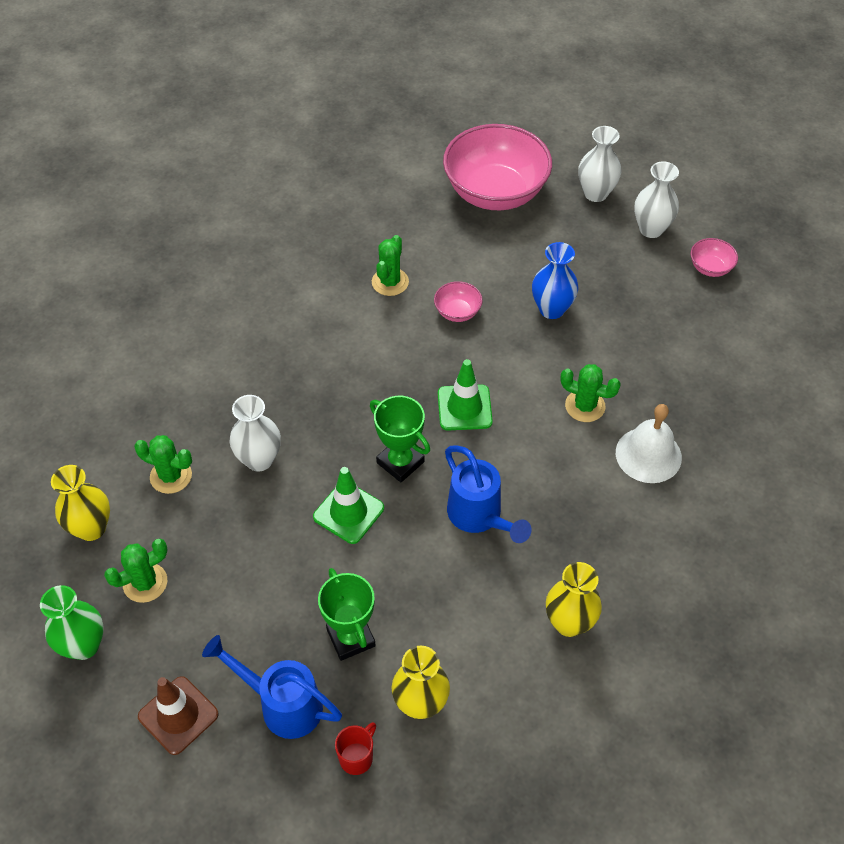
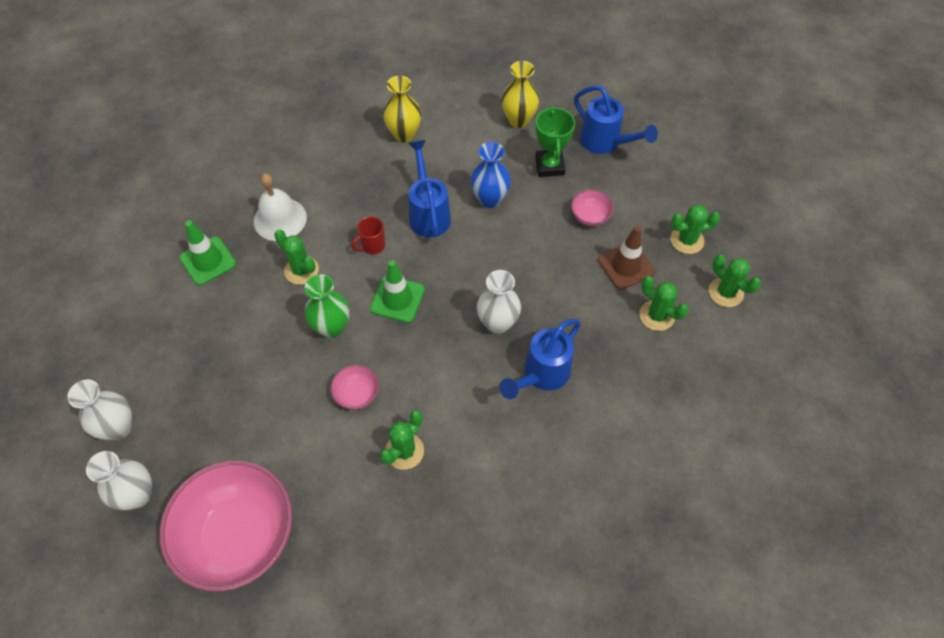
camera: 160 degrees left, 5 degrees up
green vase [40,585,104,660] -> green vase moved to [305,274,350,338]
yellow vase [51,465,110,541] -> green cactus [709,255,761,307]
brown traffic cone [138,676,219,755] -> brown traffic cone moved to [598,226,655,290]
white vase [230,395,281,471] -> white vase moved to [477,270,521,334]
green traffic cone [313,467,384,544] -> green traffic cone moved to [180,220,236,285]
red mug [335,722,376,775] -> red mug moved to [351,216,385,254]
green trophy [370,396,430,482] -> none
blue vase [532,242,579,319] -> blue vase moved to [470,142,511,208]
pink bowl [691,238,738,277] -> pink bowl moved to [571,190,614,226]
none -> blue watering can [499,319,581,399]

